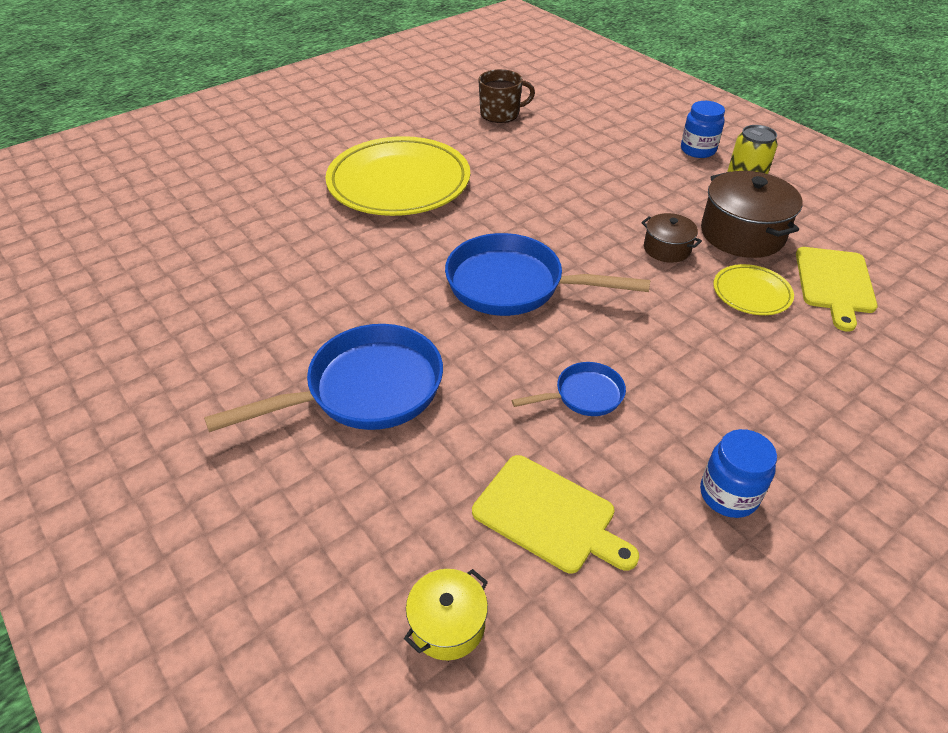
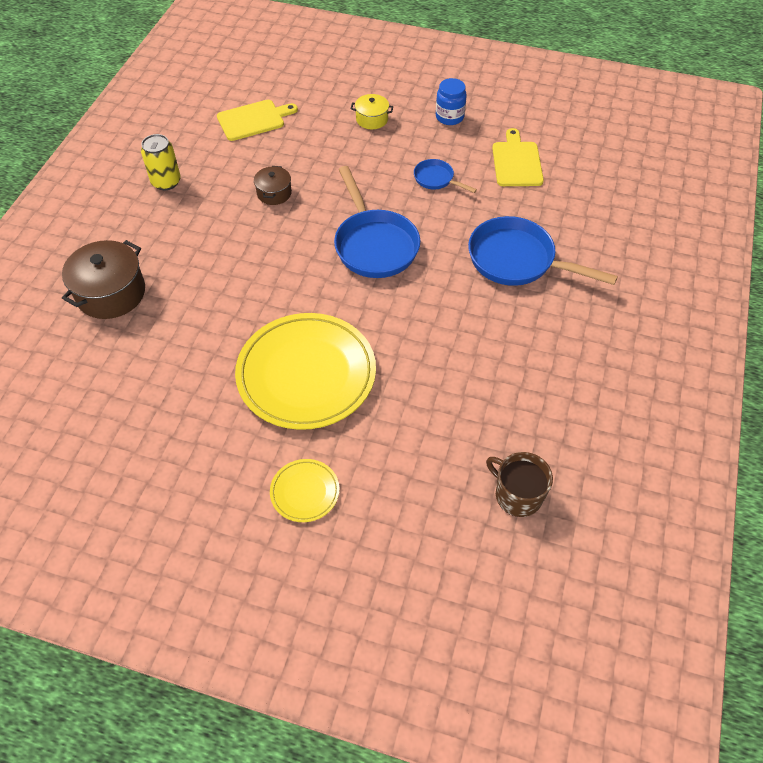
camera: 125 degrees left, 10 degrees up
yellow pot [404,569,488,660] -> yellow pot moved to [351,94,393,129]
brown mug [478,69,535,123] -> brown mug moved to [486,452,553,517]
blue jar [681,101,725,158] -> none
brown pot [701,171,803,258] -> brown pot moved to [62,240,145,319]
yellow plate [713,264,794,315] -> yellow plate moved to [270,459,340,522]

